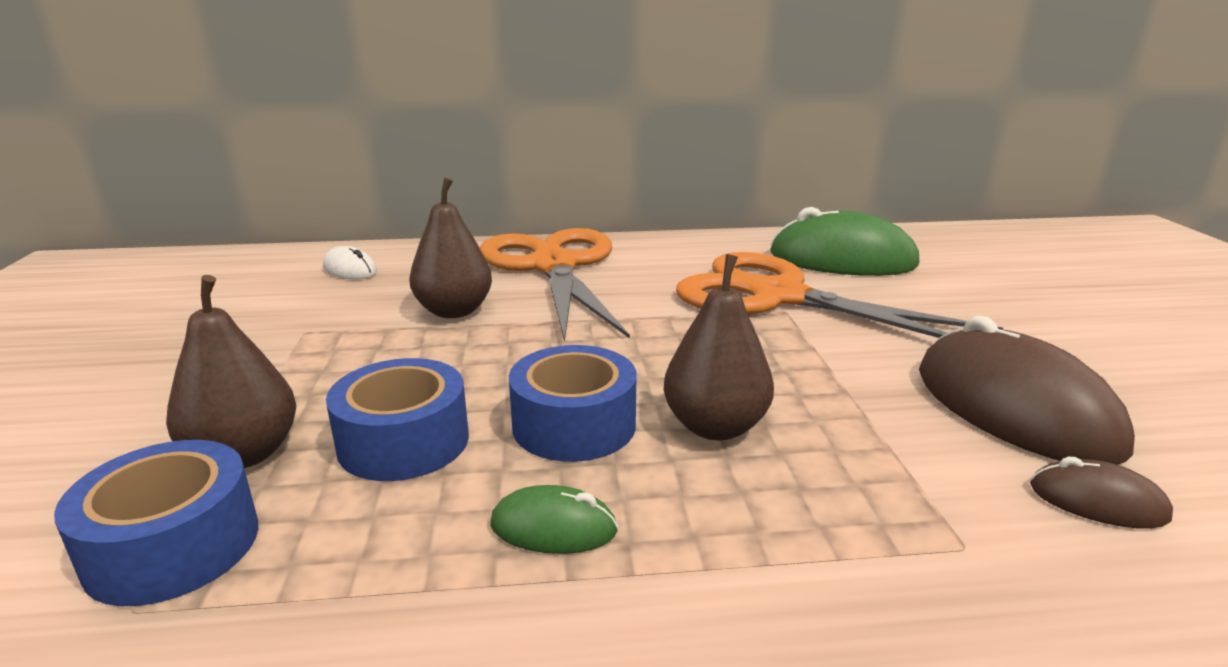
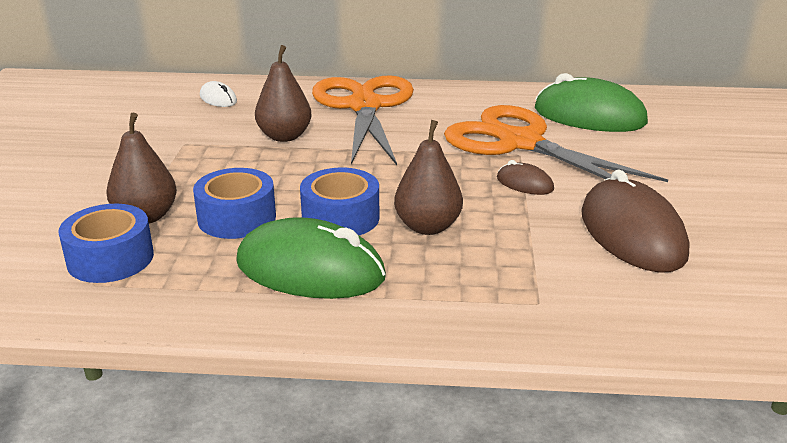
camera: 10 degrees right, 5 degrees up
green mouse [490,485,618,554] -> green mouse [236,217,386,299], size x2.16
brown mouse [1030,457,1173,529] -> brown mouse moved to [497,160,554,195]

